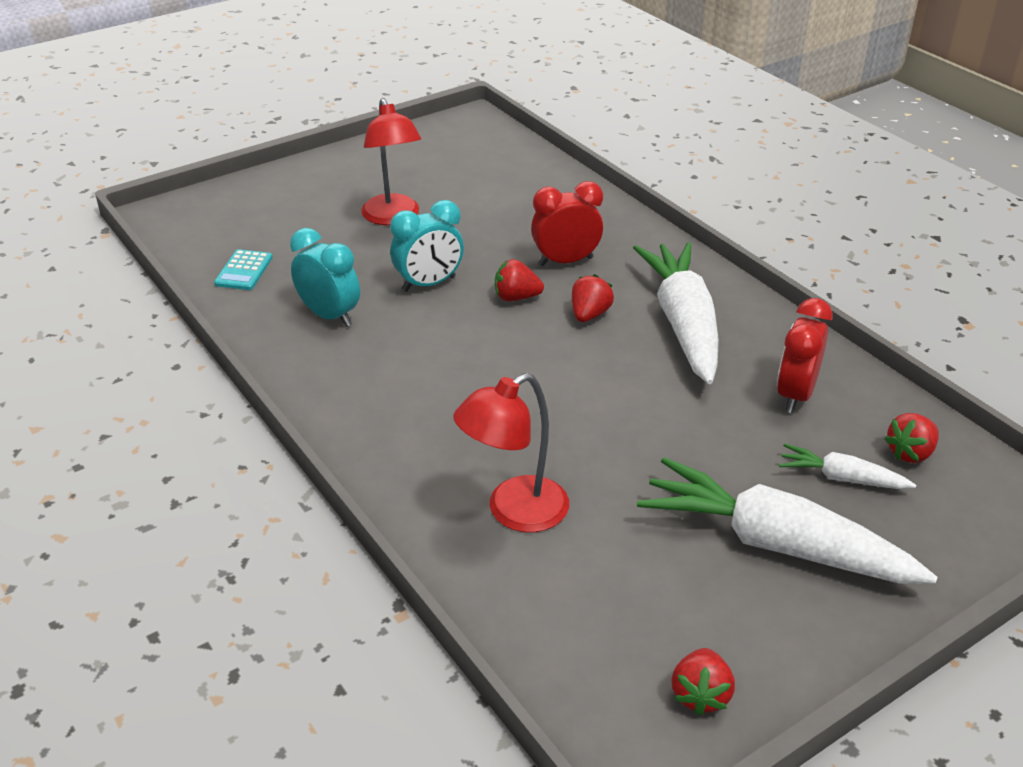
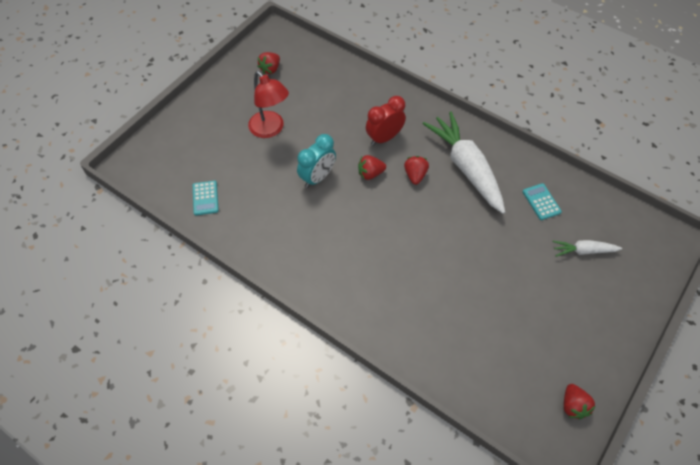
camera: 20 degrees left, 20 degrees up
turquoise clock [290,228,360,327] -> none
red lamp [453,373,569,533] -> none
white carrot [637,457,938,584] -> none
red clock [777,298,833,413] -> turquoise calculator [523,183,562,220]
red strawberry [884,413,939,463] -> red strawberry moved to [257,52,280,74]

